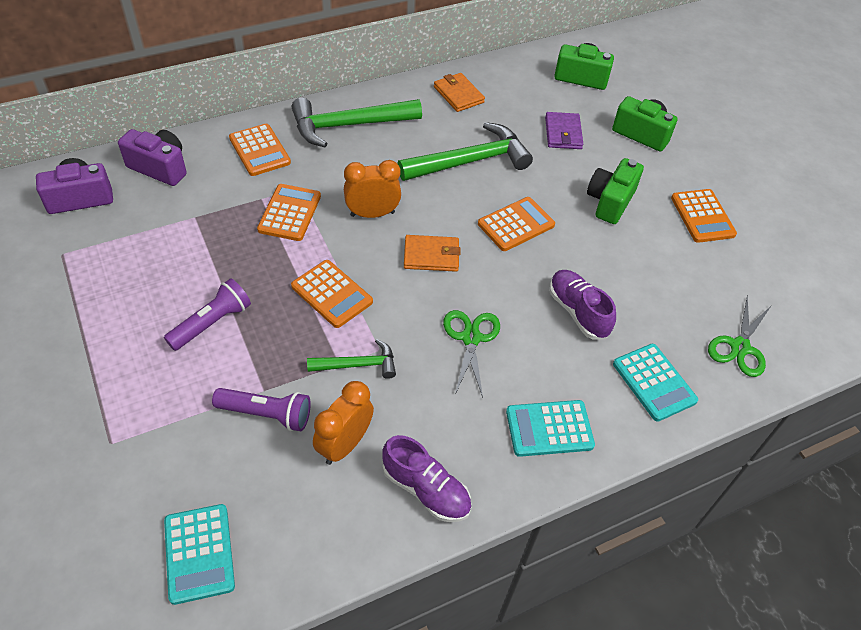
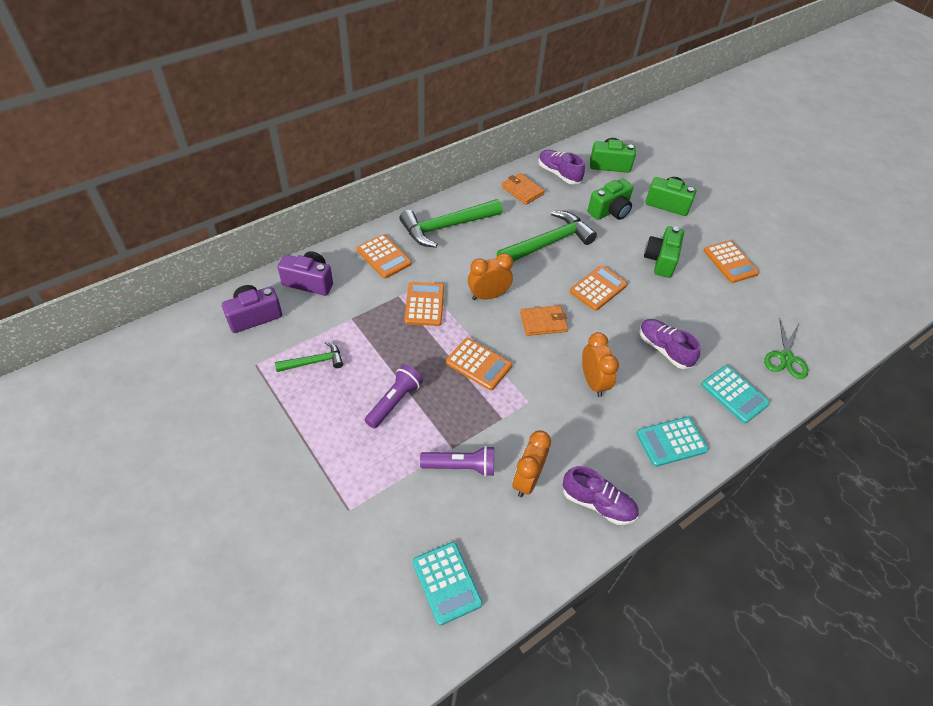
camera: 10 degrees left, 0 degrees up
green hammer [307,339,396,379] -> green hammer moved to [275,341,343,372]
green scissors [443,310,500,398] -> orange clock [582,332,619,397]
purple wallet [545,112,583,149] -> green camera [588,178,633,220]
none -> purple shoe [538,150,585,184]

